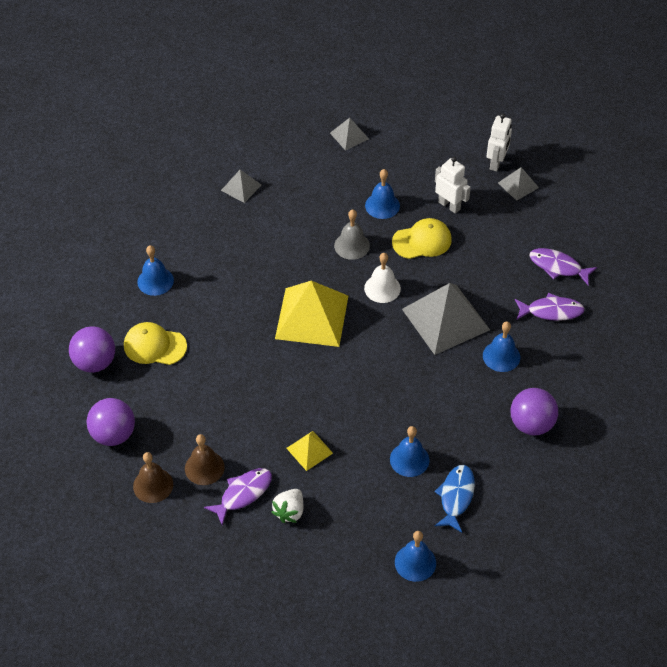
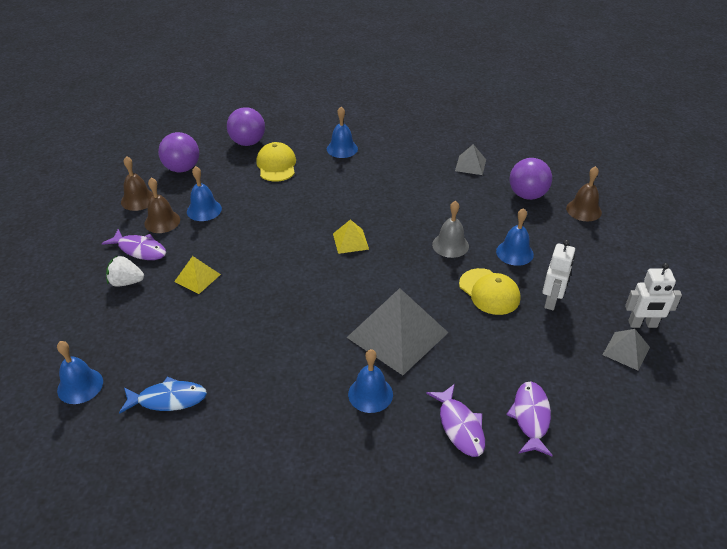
camera: 70 degrees right, 10 degrees down
yellow pyramid [275,281,348,347] -> yellow pyramid [333,220,369,254], size x0.49
grey pyramid [330,118,369,151] -> brown bell [566,166,602,221]
white bell [364,253,401,303] -> none
blue bell [390,426,429,477] -> blue bell moved to [187,166,222,221]
purple ball [510,388,558,436] -> purple ball moved to [510,158,552,200]

